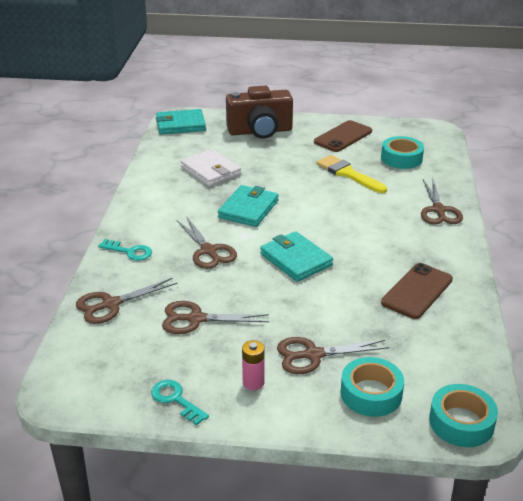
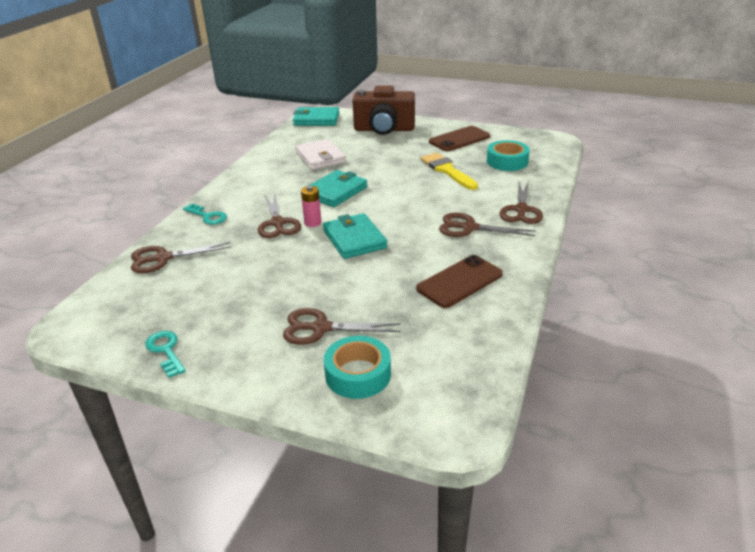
camera: 15 degrees right, 0 degrees up
brown scissors [162,301,269,334] -> brown scissors moved to [439,213,536,237]
pink battery [242,340,264,390] -> pink battery moved to [301,186,321,227]
turquoise tape [429,384,498,447] -> none

